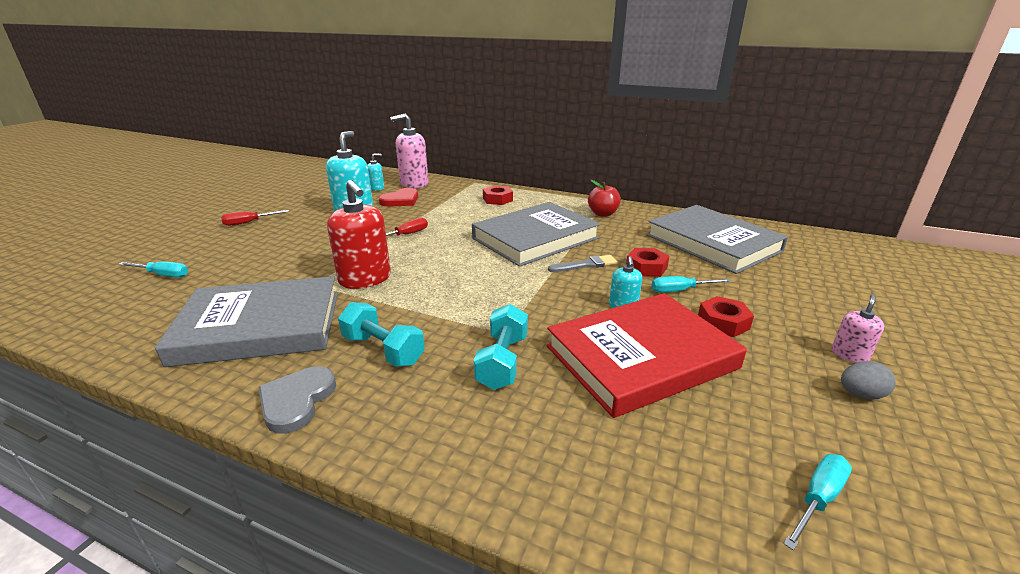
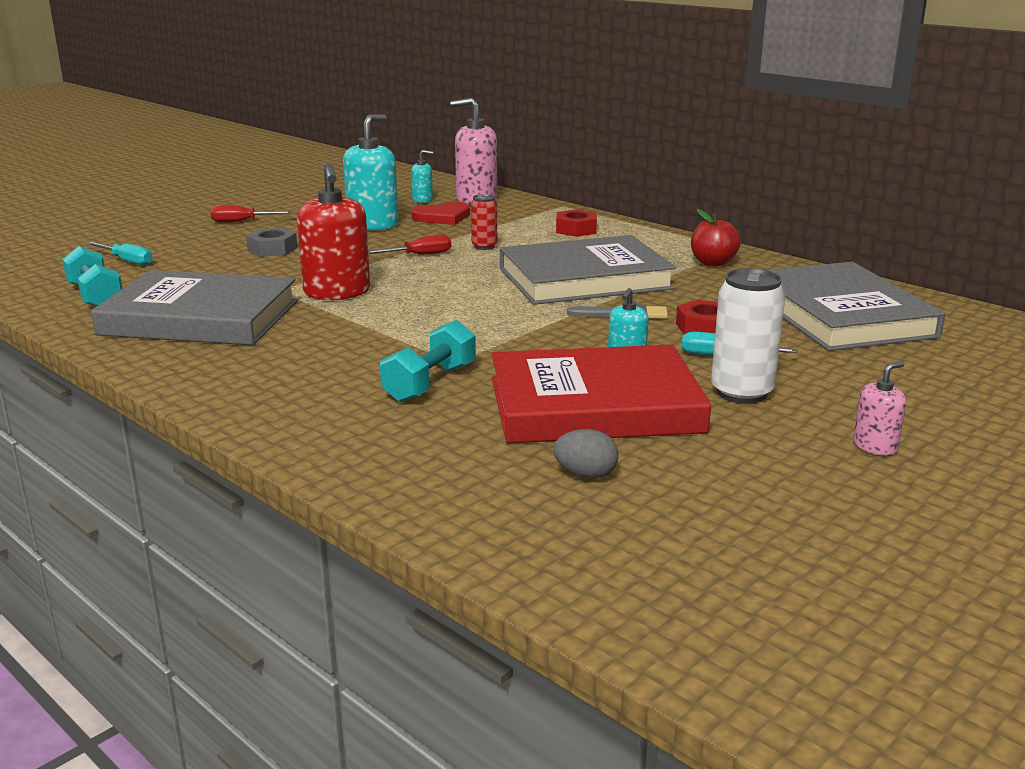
camera: 20 degrees right, 5 degrees down
grey heart [258,366,336,434] -> none
turquoise dumbbell [338,302,425,367] -> turquoise dumbbell moved to [62,246,123,307]
red nut [698,296,754,337] -> white can [711,268,785,404]
turquoise screwdriver [784,454,852,551] -> none
grey egg [841,361,896,399] -> grey egg moved to [553,429,618,479]
none -> grey nut [246,228,297,257]
none -> red can [471,194,497,250]

